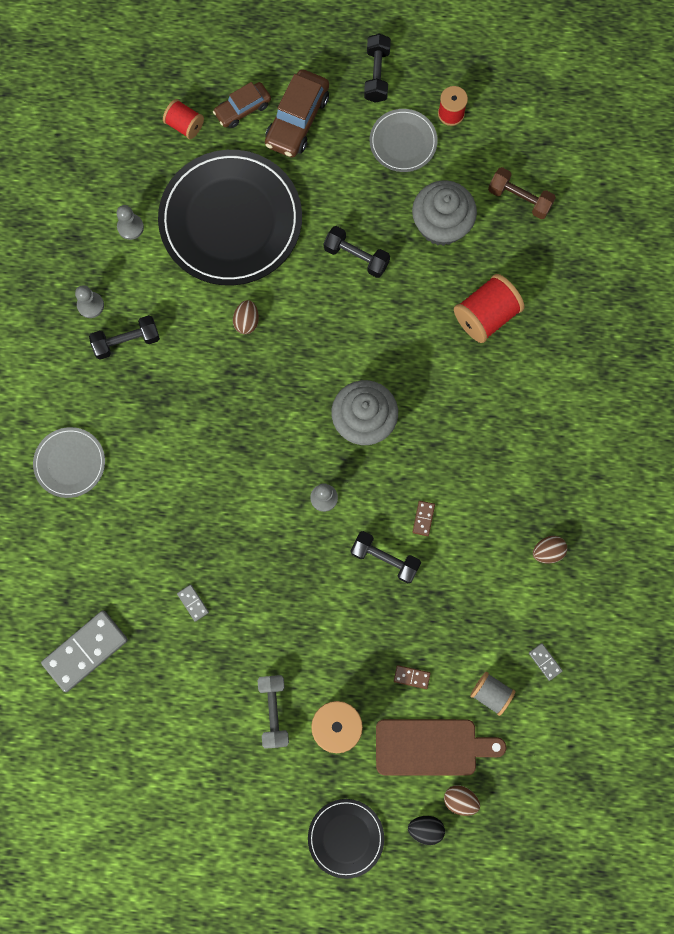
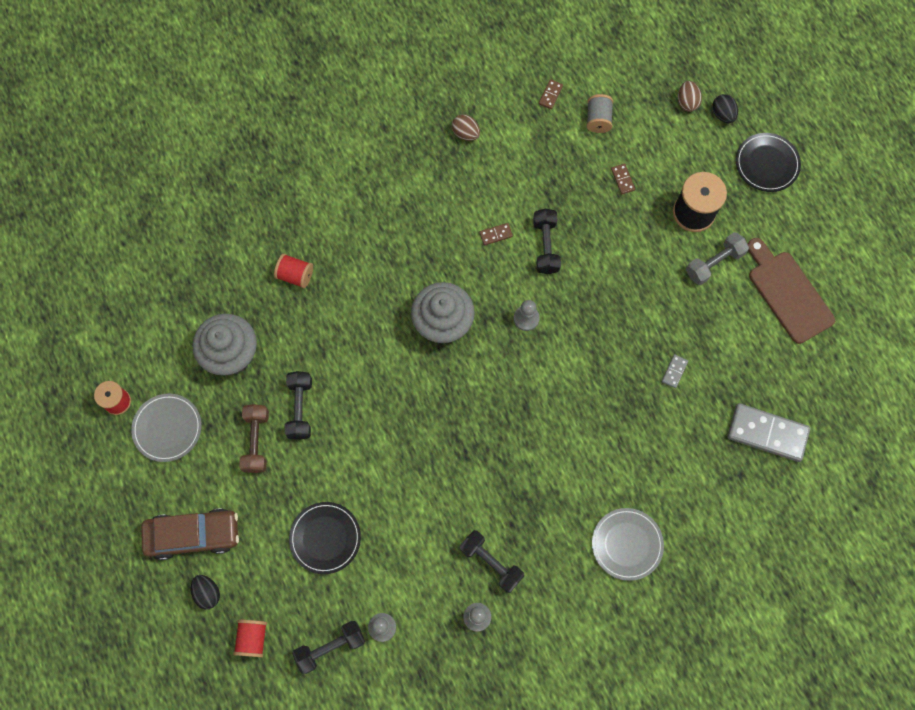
camera: 120 degrees left, 5 degrees down
black plate [158,150,302,285] -> black plate [289,502,361,574], size x0.48
brown car [213,82,271,128] -> black egg [191,575,220,609]
brown egg [233,300,259,334] -> none
black dumbbell [364,34,391,103] -> black dumbbell moved to [292,621,365,674]
brown cutting board [376,719,506,775] -> brown cutting board moved to [748,238,835,344]
red spool [454,274,525,343] -> red spool [274,254,313,288], size x0.61
brown dumbbell [488,167,556,219] -> brown dumbbell moved to [239,404,269,473]
grey domino [529,643,563,681] -> brown domino [539,79,563,109]

